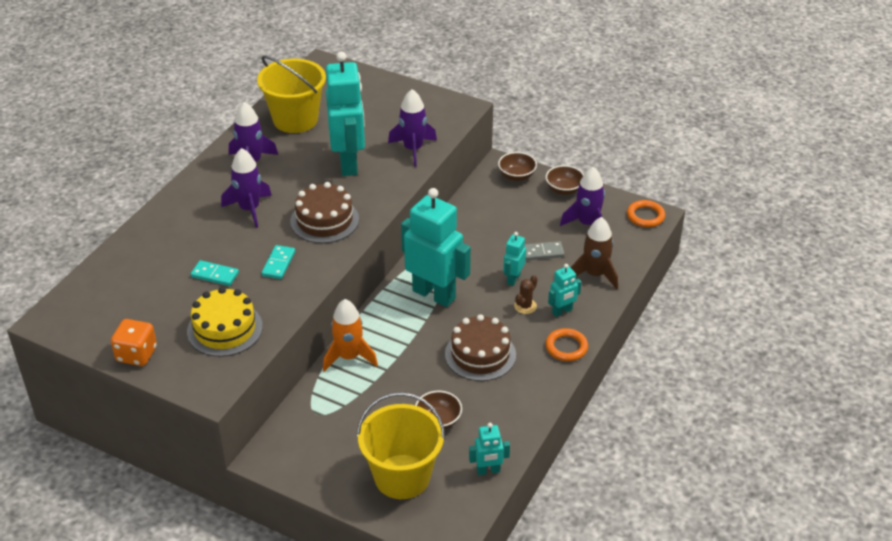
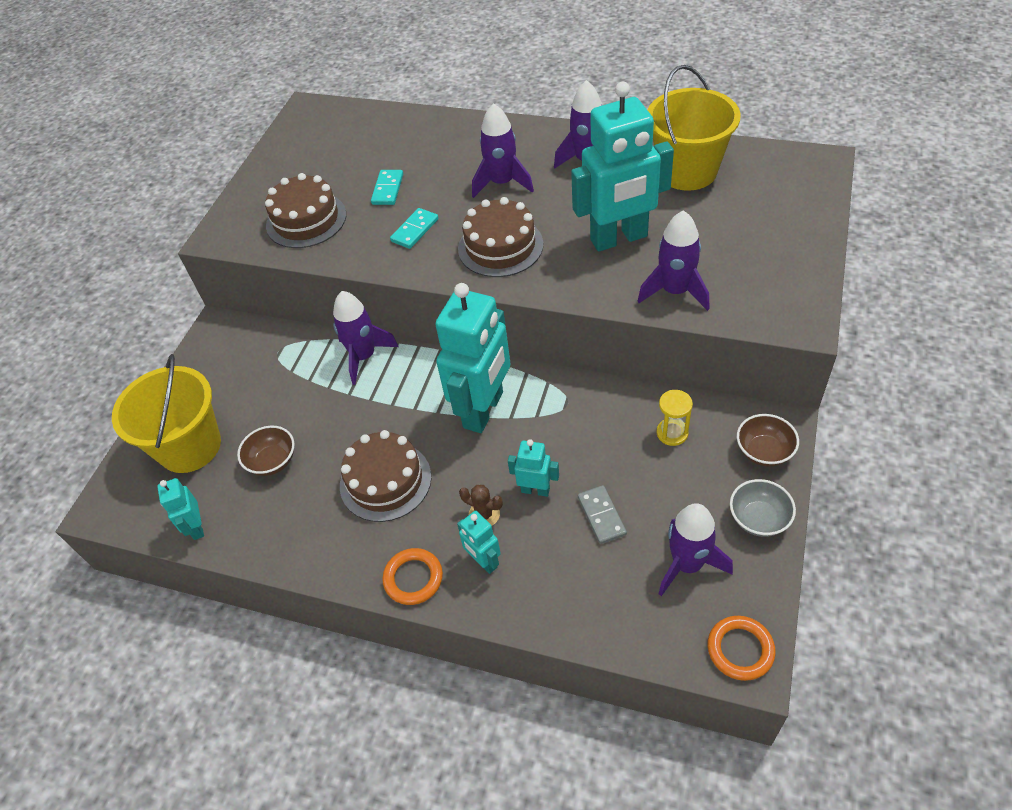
camera: 85 degrees right, 10 degrees up
orange dice [111,319,157,366] -> none
yellow cake [187,287,263,357] -> brown cake [265,173,346,248]
turquoise domino [261,245,295,279] -> turquoise domino turned 60 degrees counterclockwise [390,208,439,249]
orange rocket [323,299,378,372] -> purple rocket [333,291,398,385]
brown bowl [546,165,584,195] -> grey bowl [730,479,796,537]
brown rocket [570,217,618,290] -> none
none -> yellow hourglass [657,390,693,446]

